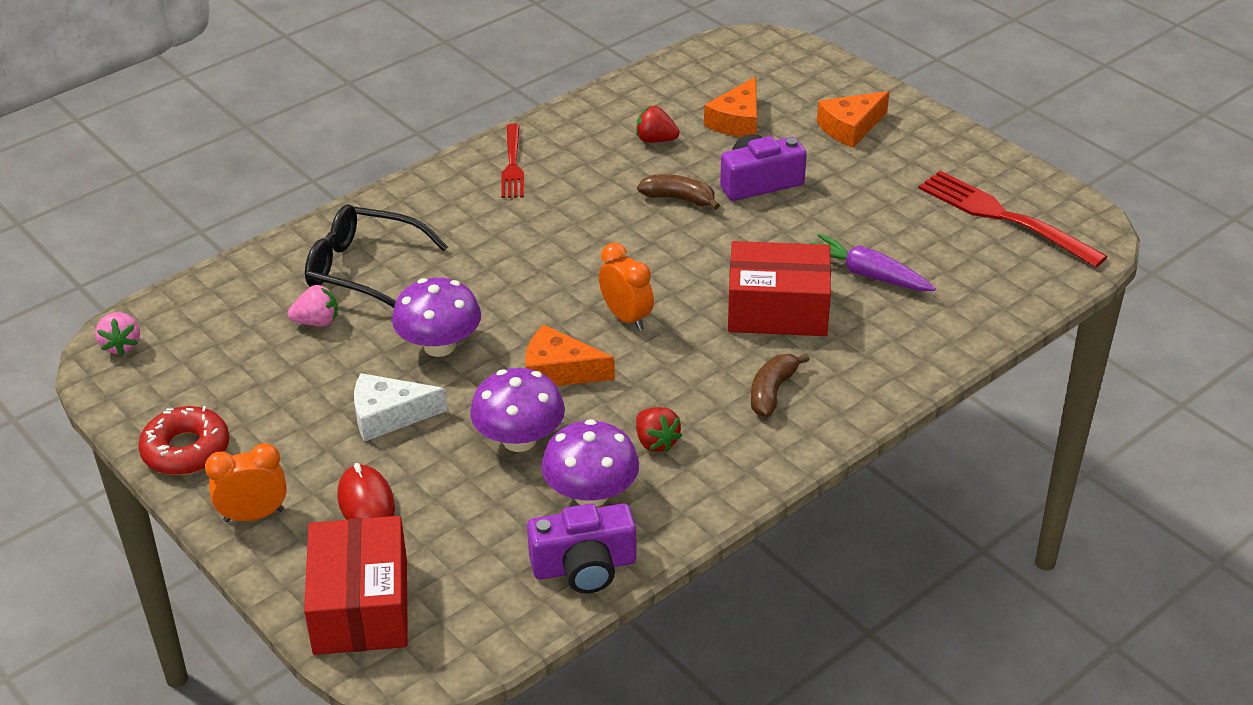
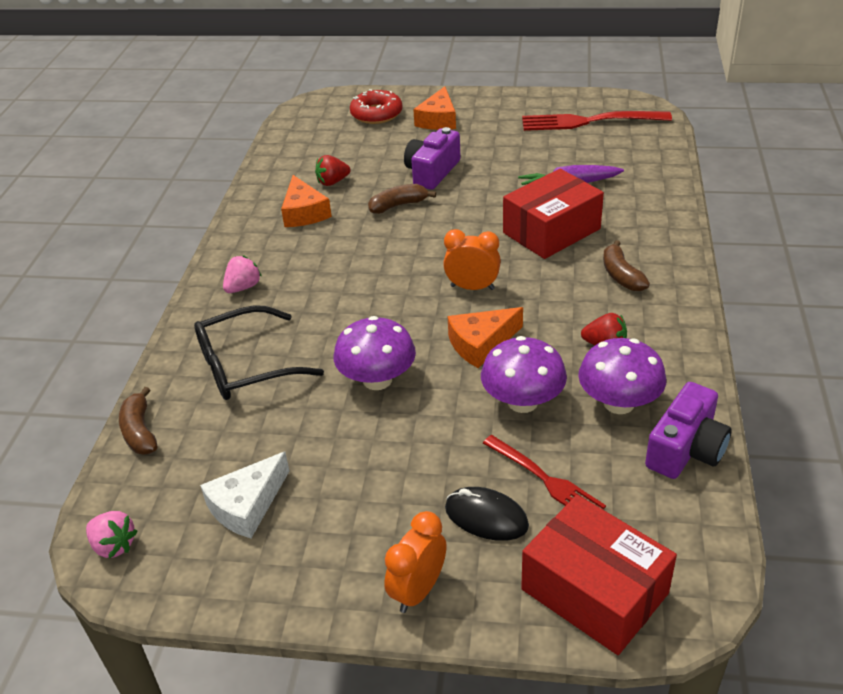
camera: 40 degrees left, 0 degrees up
red donut [138,406,229,475] -> red donut moved to [350,89,402,124]
pink strawberry [288,284,338,326] -> pink strawberry moved to [223,255,262,293]
red mouse [338,463,395,520] -> black mouse [445,487,529,541]
white cheese [354,373,448,442] -> white cheese moved to [200,452,289,538]
red fork [501,124,524,198] -> red fork moved to [483,435,606,509]
orange cheese [704,77,757,137] -> orange cheese moved to [281,175,332,227]
none -> brown banana [119,387,157,455]

